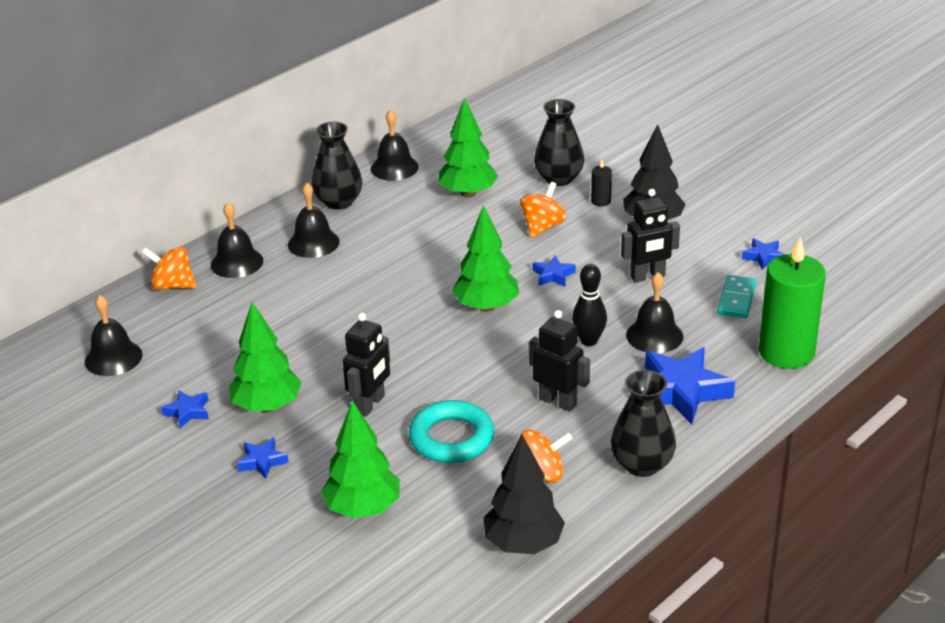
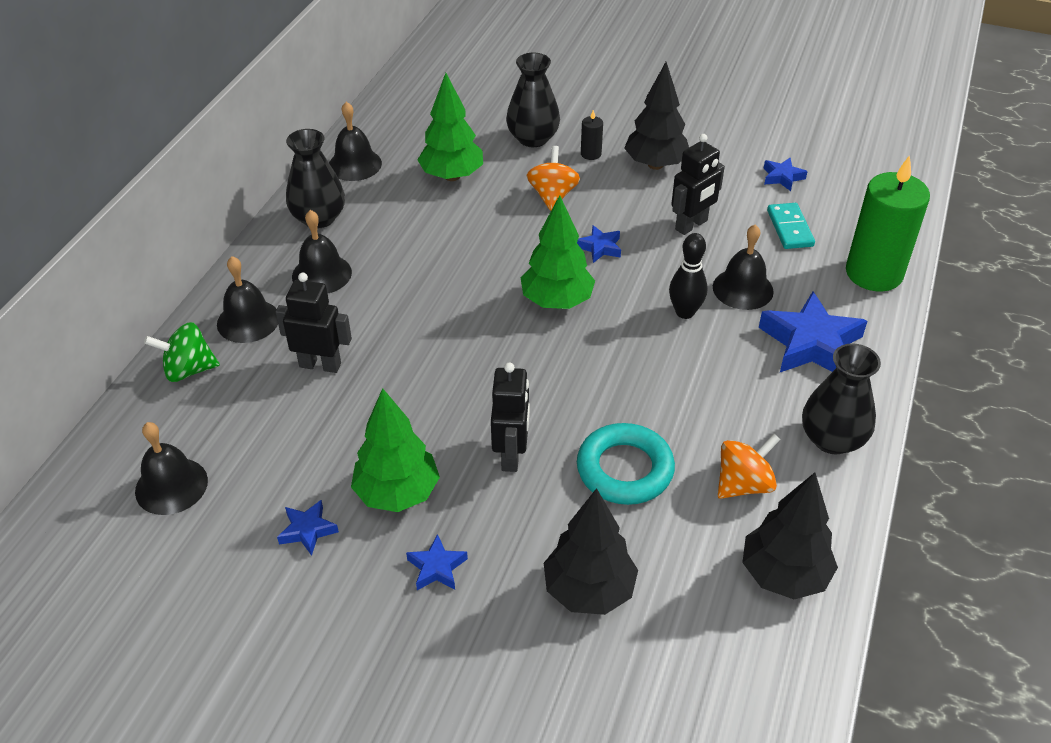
camera: 25 degrees left, 10 degrees up
orange spinning top [142,246,196,290] -> green spinning top [144,322,220,382]
green tree [321,400,400,518] -> black tree [544,488,638,615]
black robot [529,310,590,412] -> black robot moved to [275,272,352,373]

